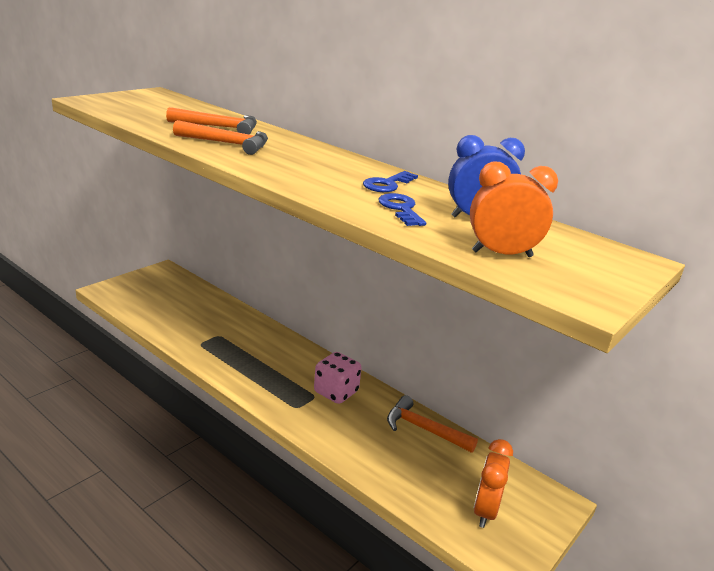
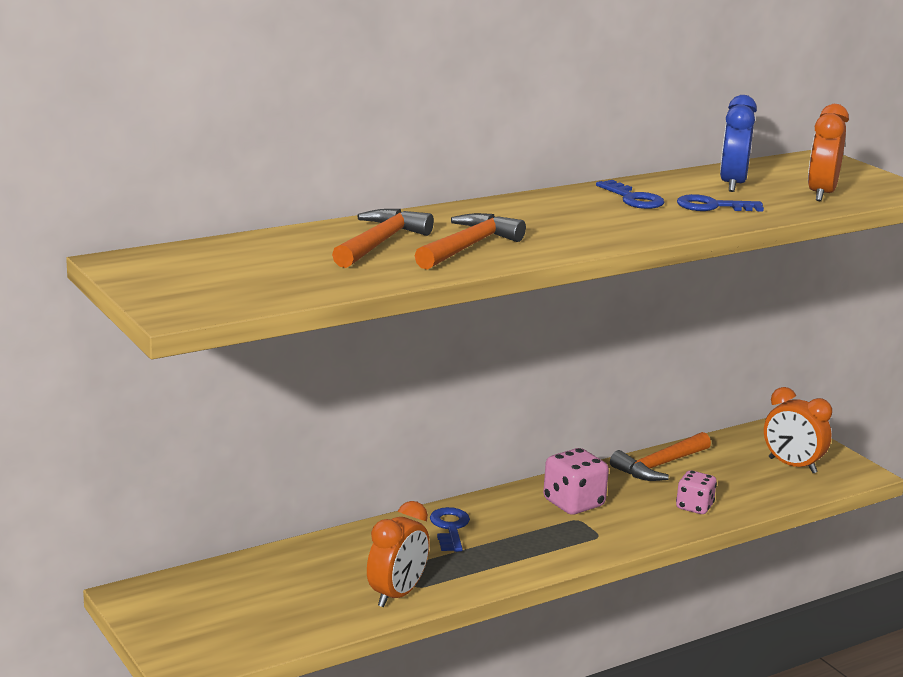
camera: 70 degrees left, 5 degrees down
none -> orange clock [367,501,429,607]
none -> blue key [430,507,470,552]
none -> pink dice [676,470,717,514]

